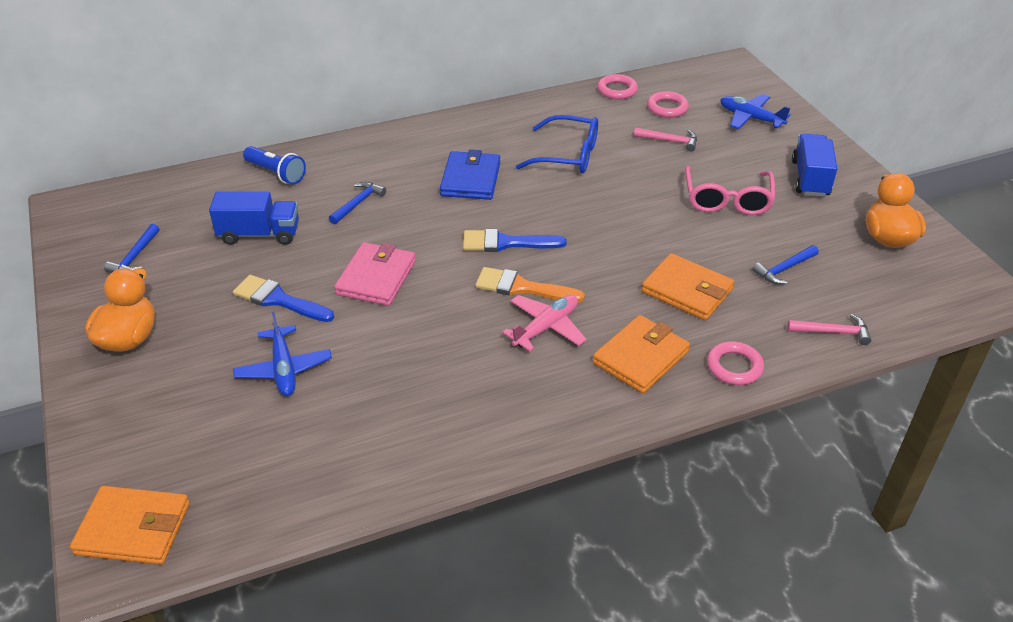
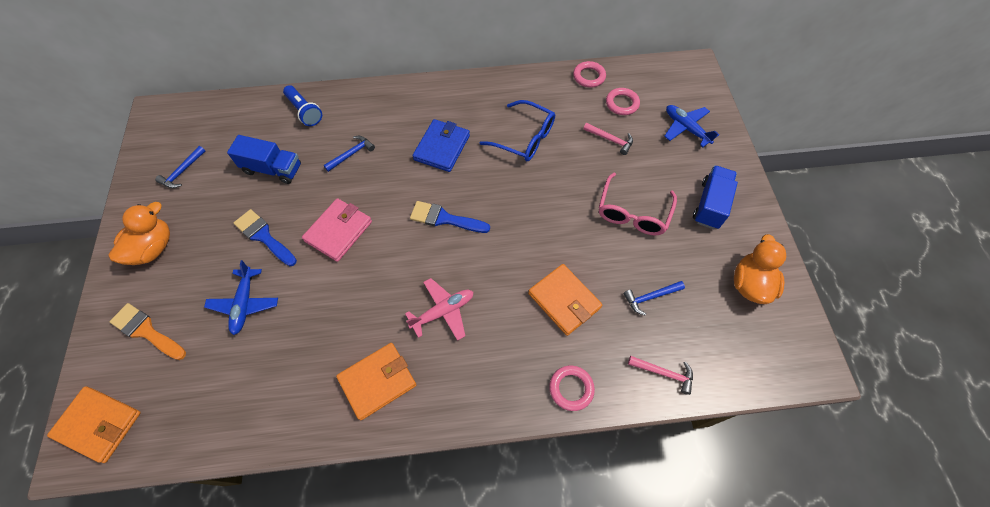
camera: 15 degrees right, 20 degrees up
orange brush [475,267,585,302] -> orange brush moved to [110,303,186,360]
orange wallet [593,315,690,393] -> orange wallet moved to [336,343,416,421]

